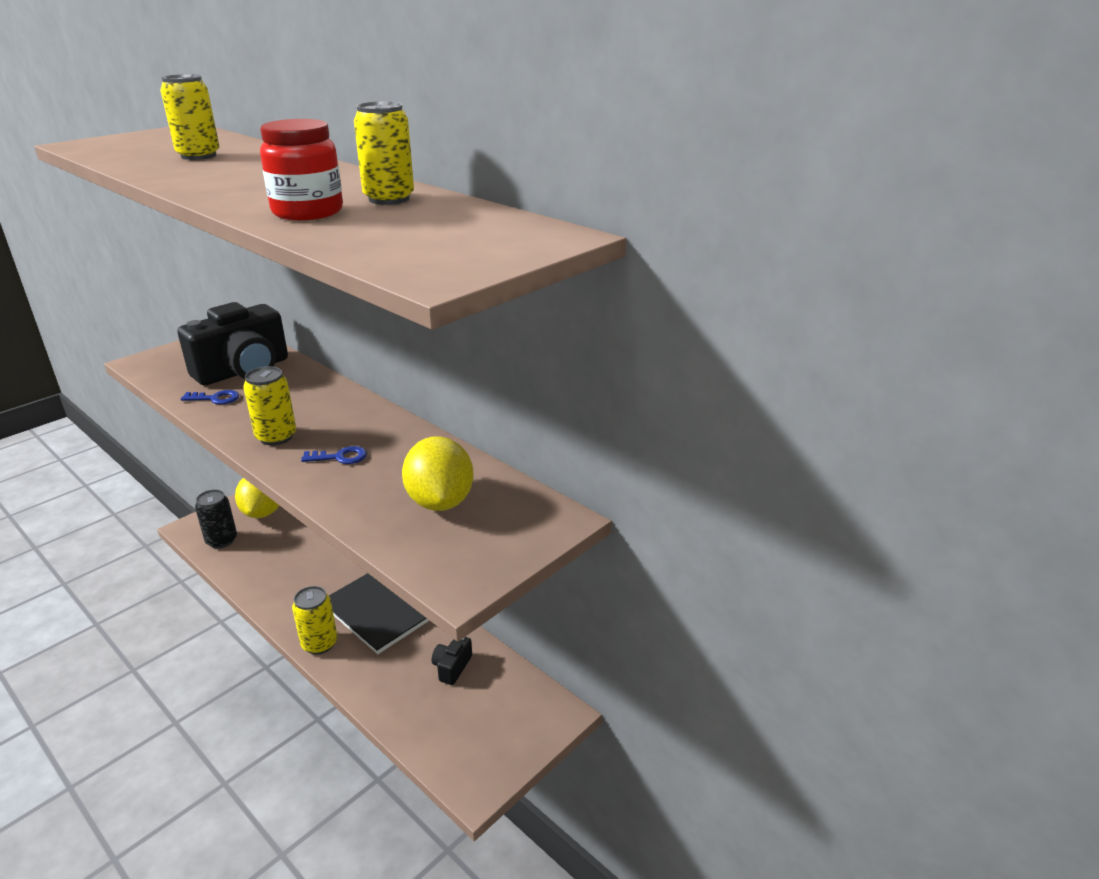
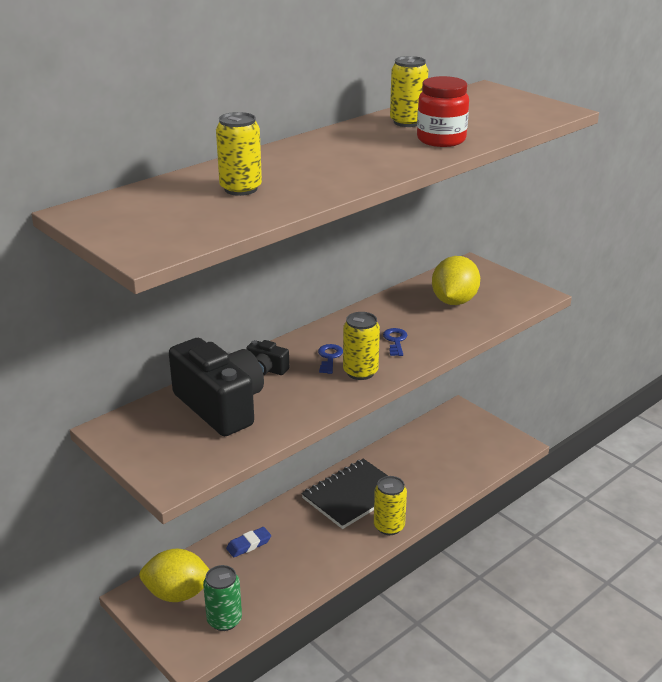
camera: 85 degrees left, 0 degrees up
blue key [181,390,239,404] -> blue key moved to [318,344,343,374]
black can [195,490,237,549] -> green can [203,565,242,631]
yellow lemon [402,436,473,511] -> yellow lemon turned 60 degrees counterclockwise [432,256,480,305]
black camera [432,637,472,685] -> black camera moved to [247,340,289,376]
none -> blue eraser [226,527,271,558]

